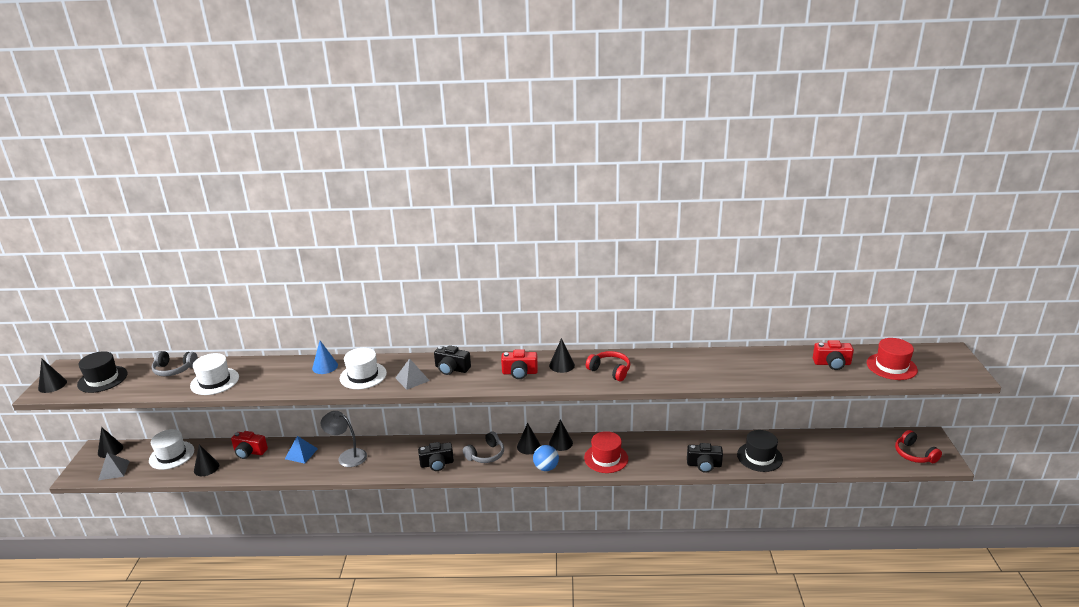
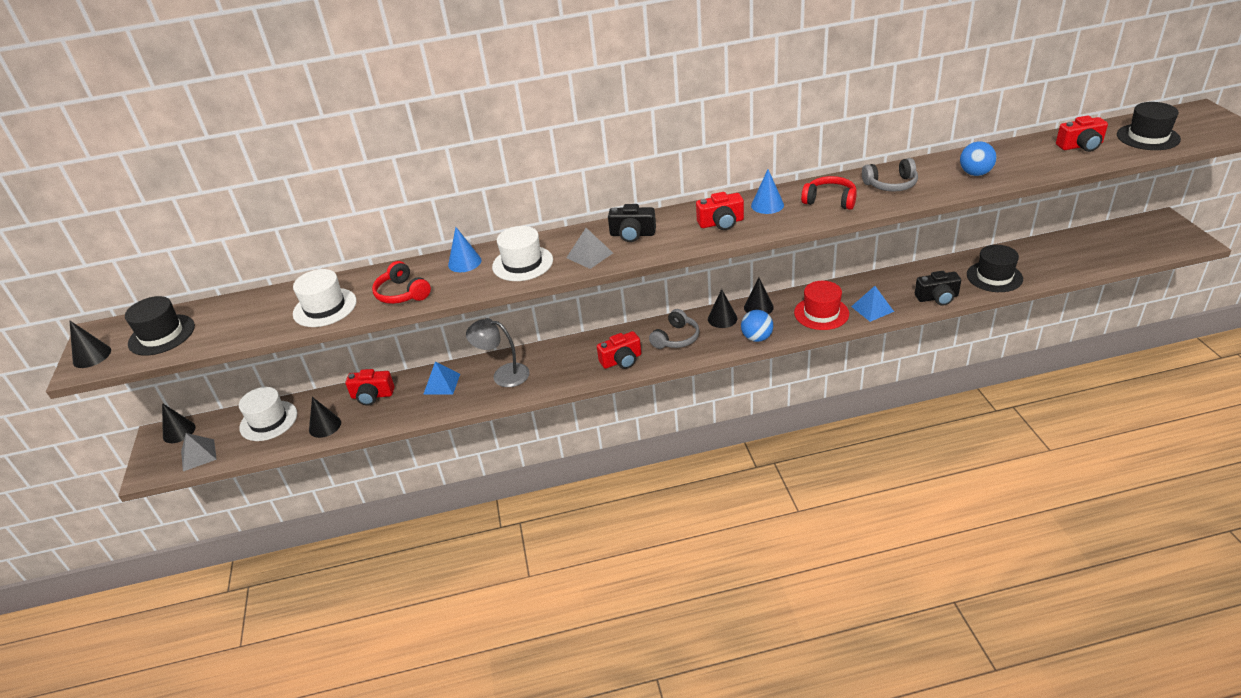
camera: 10 degrees left, 10 degrees up
grey headphones [152,351,198,376] -> grey headphones moved to [862,158,918,192]
black camera [418,442,454,471] -> red camera [597,331,641,369]
black cone [549,338,575,373] -> blue cone [751,169,784,214]
red hat [867,338,918,380] -> black hat [1117,102,1181,150]
red headphones [895,430,942,463] -> red headphones moved to [372,261,431,304]
none -> blue pyramid [851,286,894,322]
none -> blue ball [960,141,996,176]

